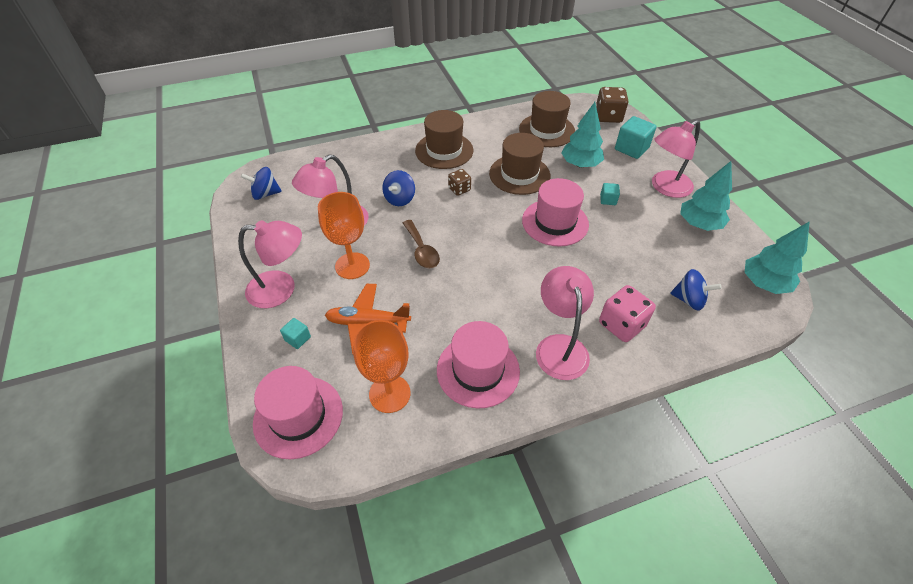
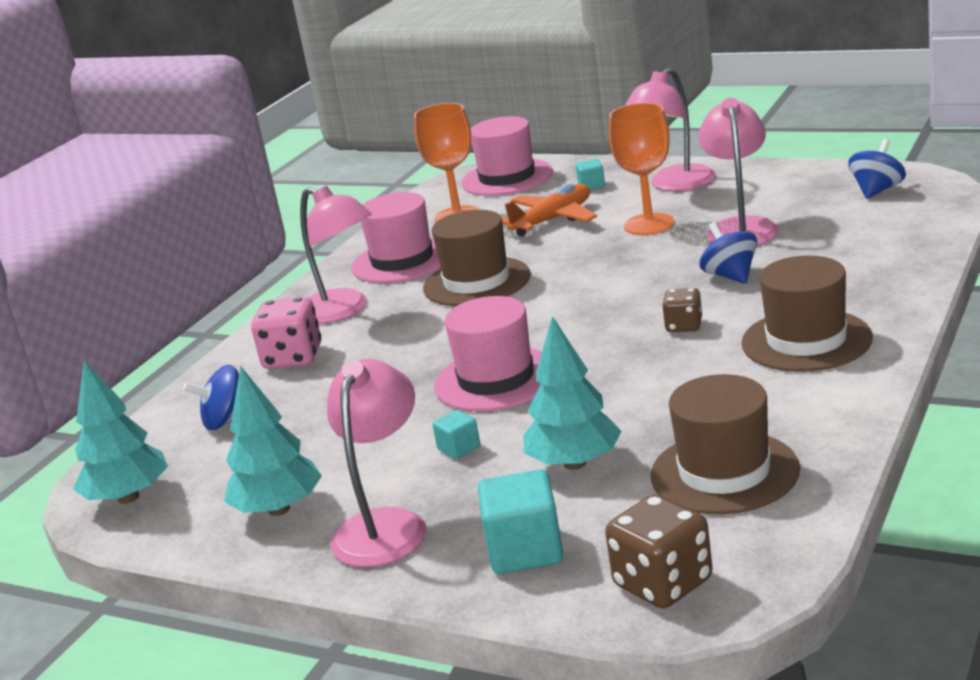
camera: 140 degrees right, 25 degrees down
brown spoon [403,220,440,268] -> none
brown hat [489,133,550,195] -> brown hat moved to [423,210,531,306]

